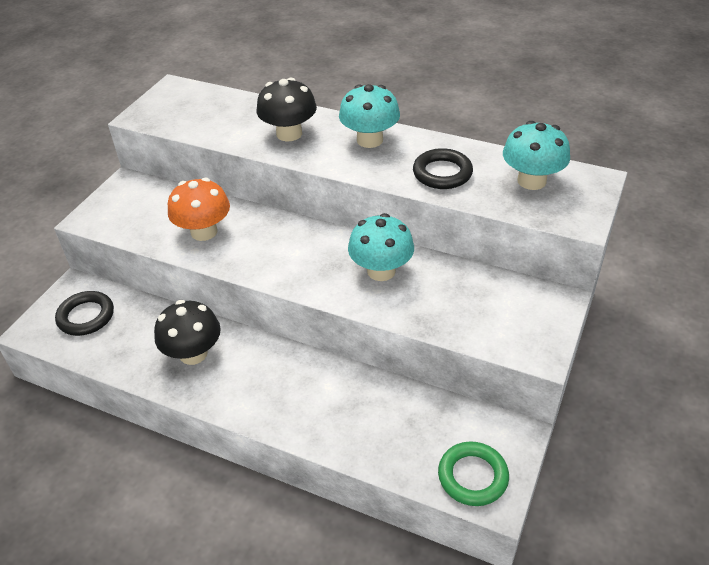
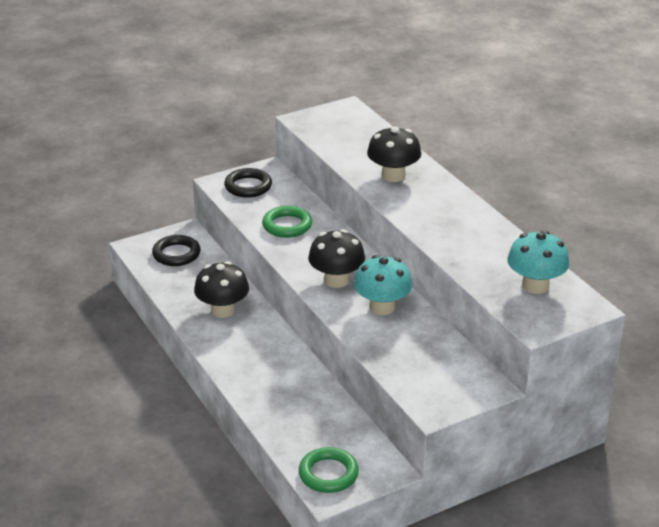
camera: 35 degrees right, 10 degrees down
orange mushroom [168,178,230,241] -> green ring [262,206,312,238]
turquoise mushroom [339,84,400,148] -> none
black ring [413,148,473,189] -> black ring moved to [224,168,272,198]
none -> black mushroom [308,229,365,288]

